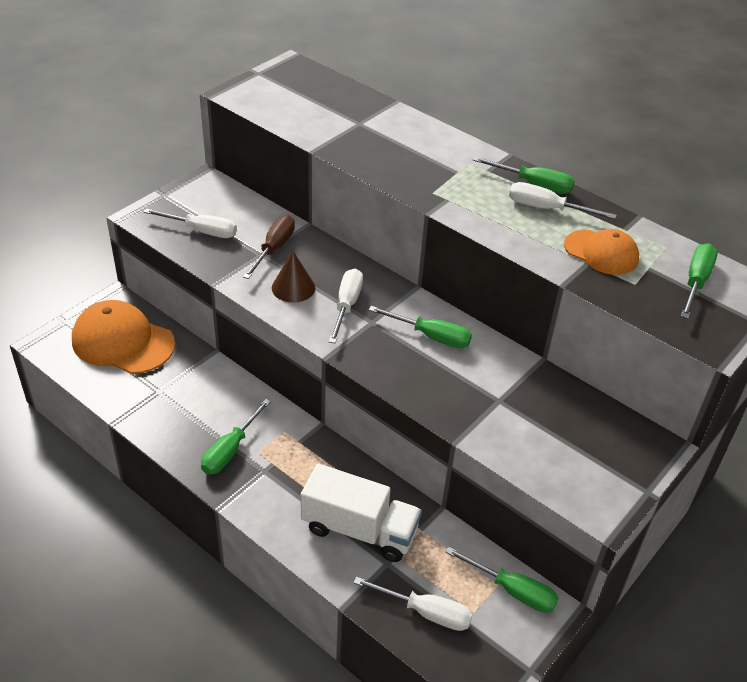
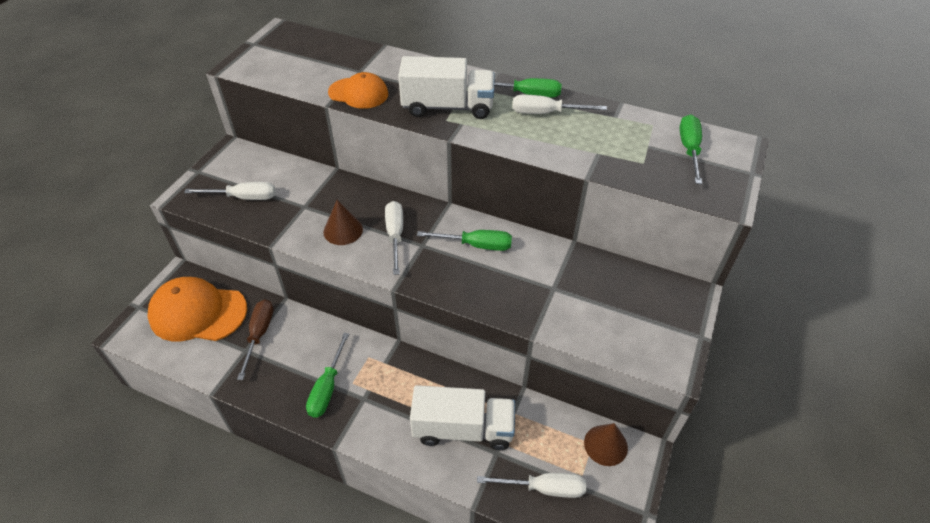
camera: 15 degrees left, 5 degrees up
brown screwdriver [243,215,295,279] -> brown screwdriver moved to [237,299,273,380]
green screwdriver [446,547,558,613] -> brown cone [584,423,628,466]
orange cap [564,229,639,275] -> orange cap moved to [328,72,388,109]
none -> white truck [398,56,495,119]

